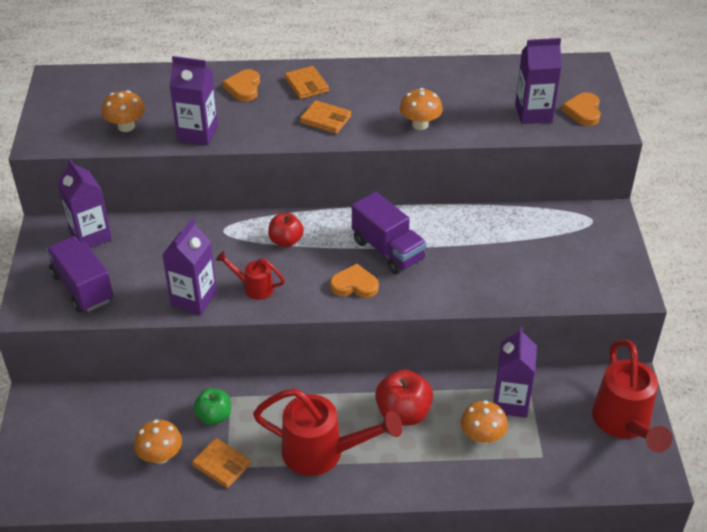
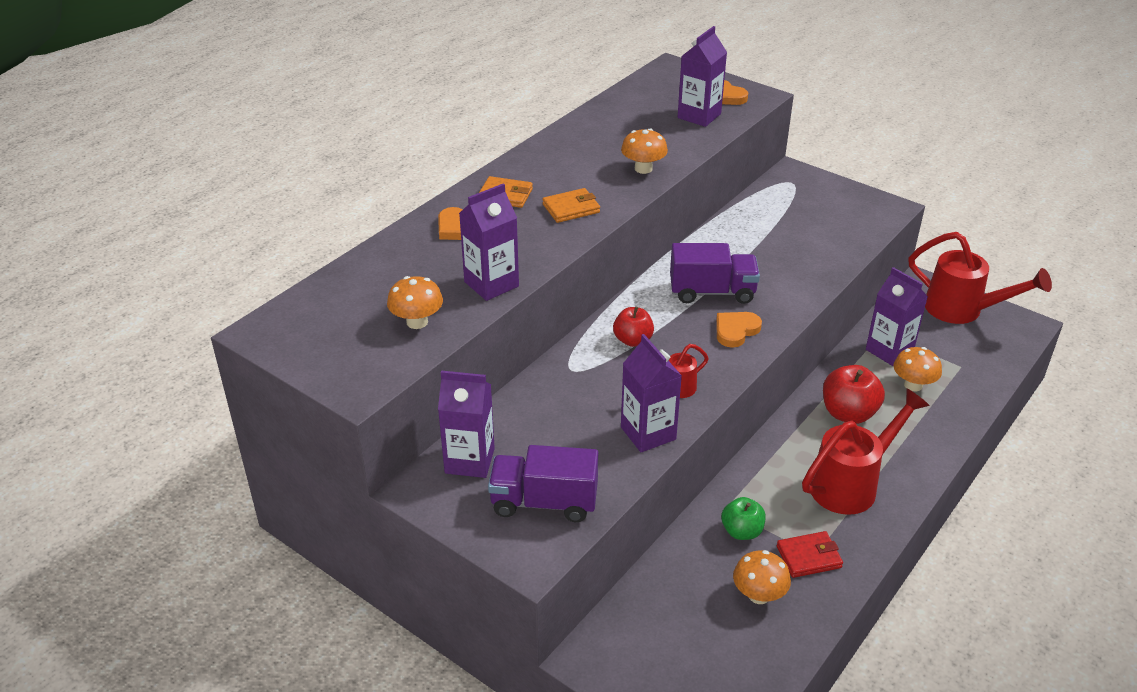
camera: 50 degrees left, 5 degrees down
orange wallet [192,438,251,488] -> red wallet [777,531,843,578]

